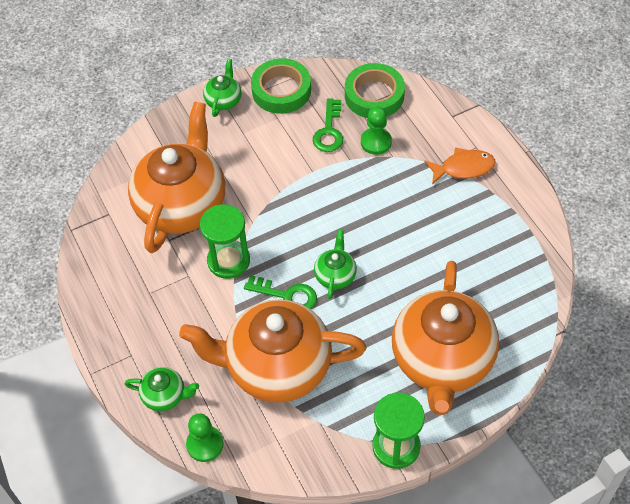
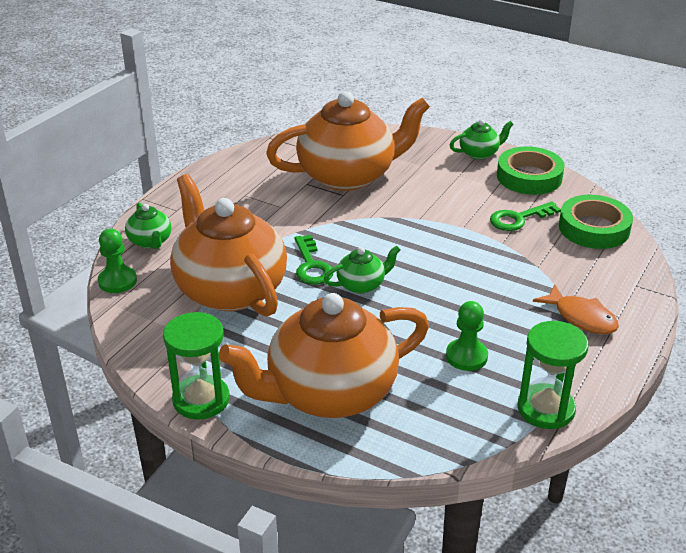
camera: 55 degrees right, 20 degrees down
green hourglass [200,204,250,279] -> green hourglass moved to [517,321,589,429]
green pawn [361,106,392,155] -> green pawn moved to [446,301,488,371]

